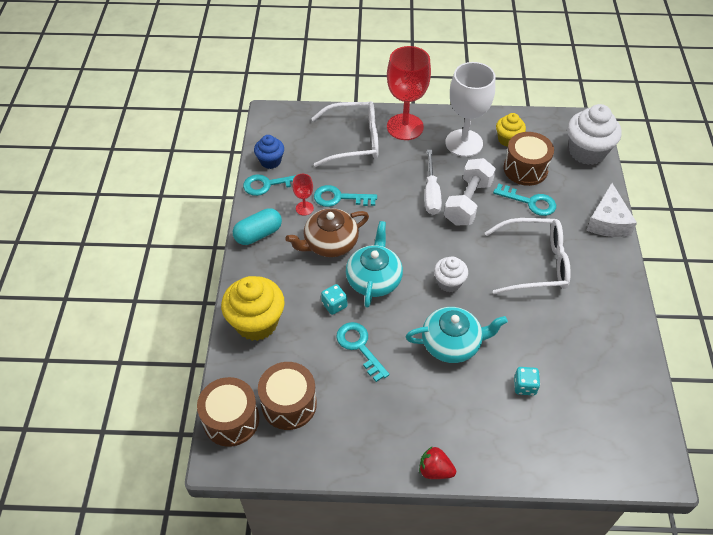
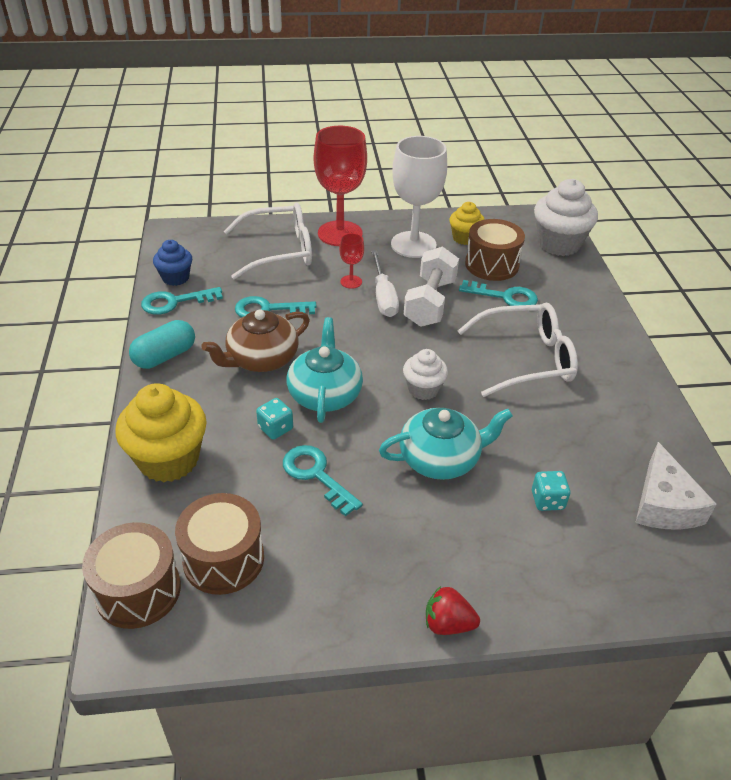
camera: 10 degrees left, 10 degrees down
red goblet [292,174,314,216] -> red goblet moved to [339,233,364,289]
white cheese [587,183,637,237] -> white cheese moved to [635,442,717,530]

